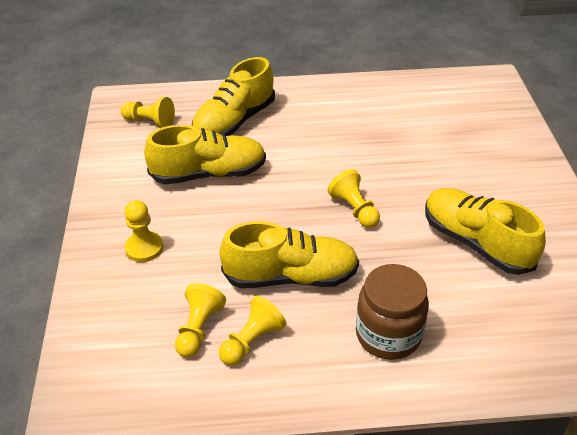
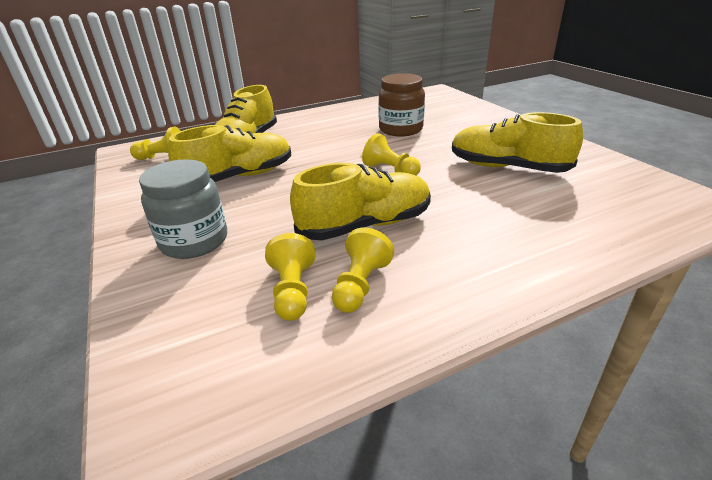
camera: 20 degrees left, 10 degrees down
yellow pawn [125,200,163,262] -> grey jar [139,159,227,259]
brown jar [356,264,429,360] -> brown jar moved to [378,73,425,136]

